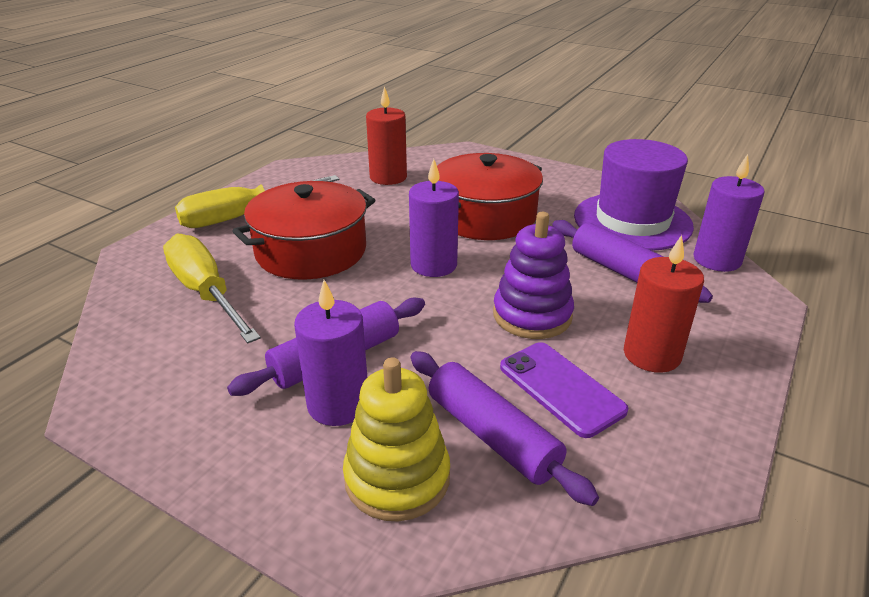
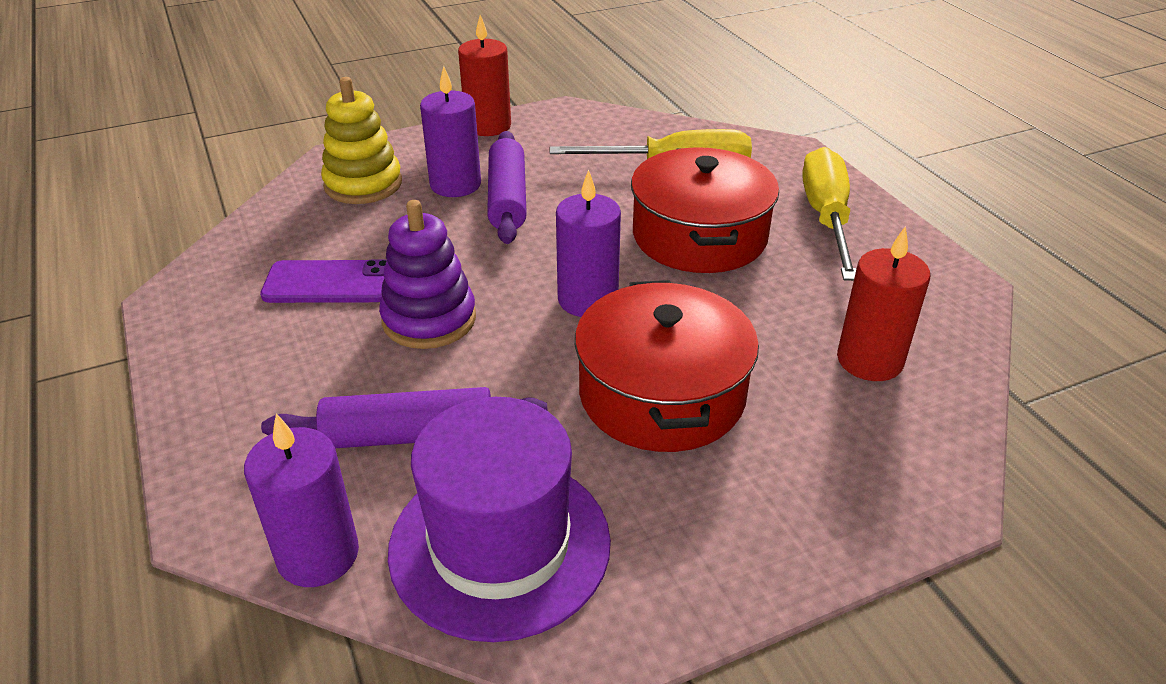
camera: 125 degrees right, 5 degrees up
purple rolling pin [411,351,599,506] -> none
red candle [624,235,704,373] -> red candle moved to [458,15,511,136]

